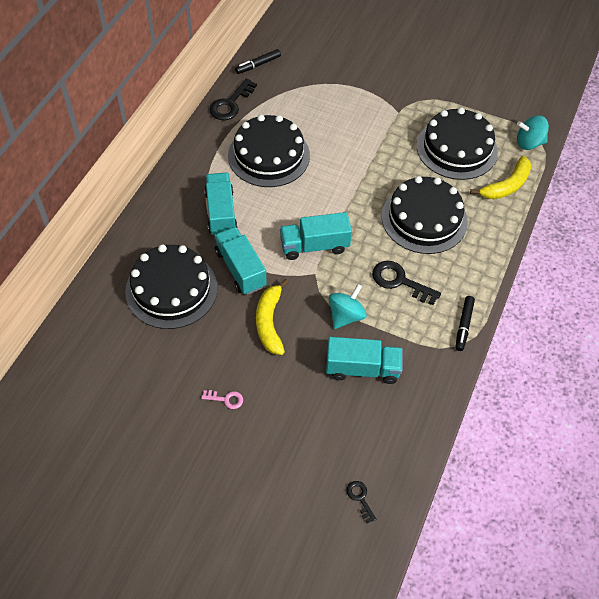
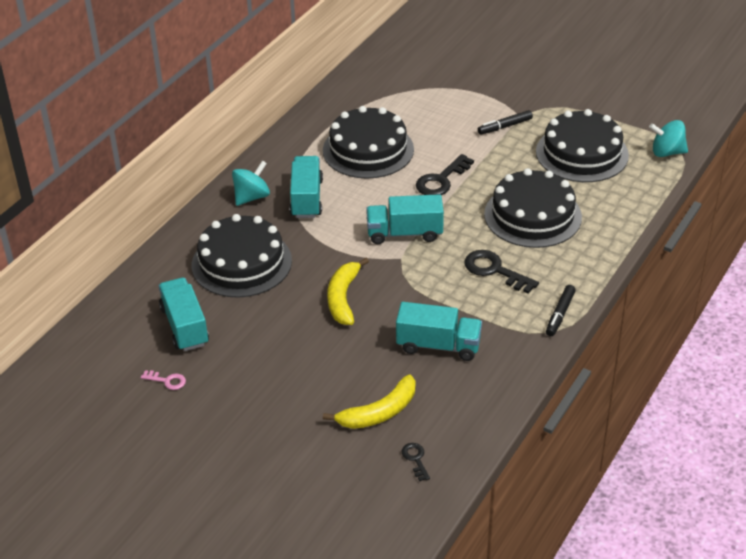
camera: 10 degrees right, 15 degrees down
pink key [201,390,243,409] -> pink key moved to [140,370,186,390]
black key [209,78,257,120] -> black key moved to [416,154,474,195]
turquoise truck [214,227,266,295] -> turquoise truck moved to [158,278,209,351]
black marker [235,49,281,74] -> black marker moved to [478,110,533,134]
turquoise spinning top [329,284,367,329] -> turquoise spinning top moved to [232,160,270,206]
yellow banana [470,156,531,199] -> yellow banana moved to [323,375,416,429]

